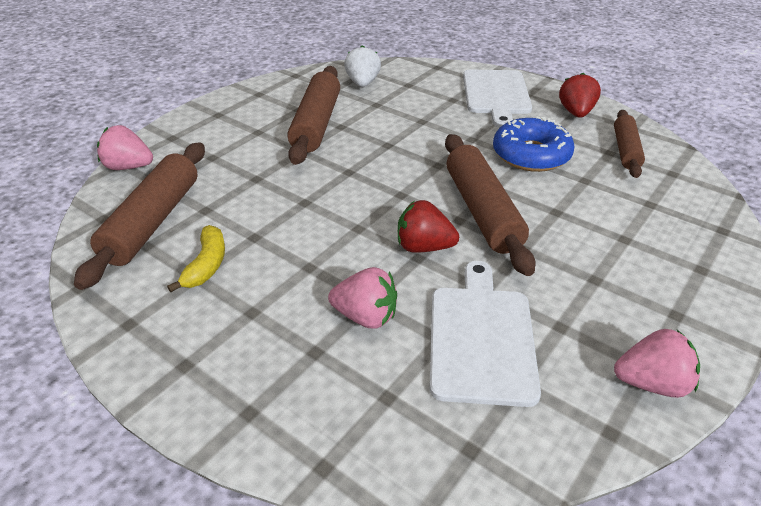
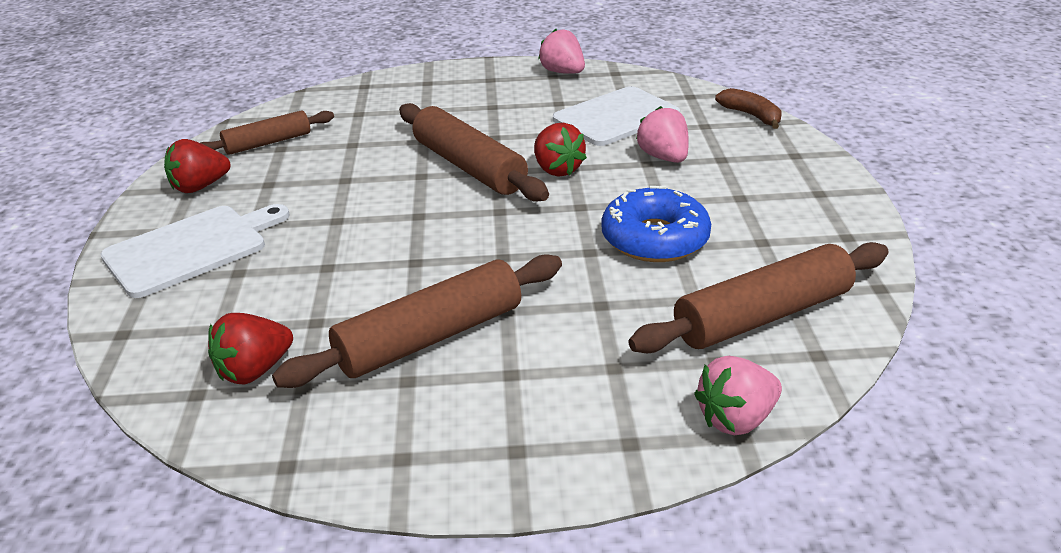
camera: 130 degrees left, 5 degrees down
pink strawberry [97,125,153,170] -> pink strawberry turned 90 degrees clockwise [694,356,782,435]
yellow banana [167,225,225,292] -> none
white strawberry [344,45,381,87] -> red strawberry [208,313,293,385]
brown rolling pin [445,134,536,276] -> brown rolling pin turned 75 degrees counterclockwise [399,103,549,202]
blue donut [493,117,574,172] -> blue donut moved to [601,186,711,262]
none -> brown banana [715,88,781,129]

